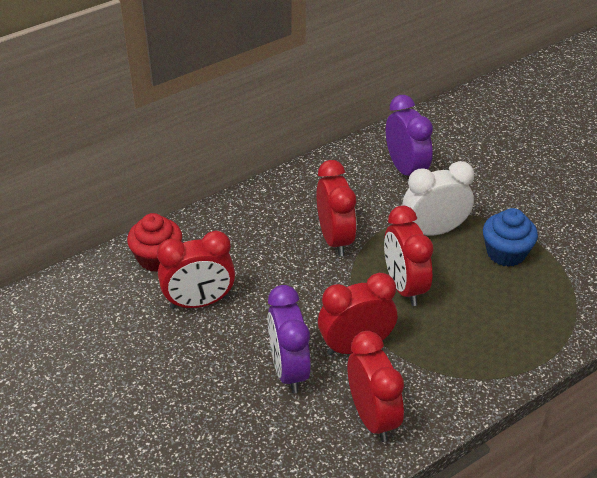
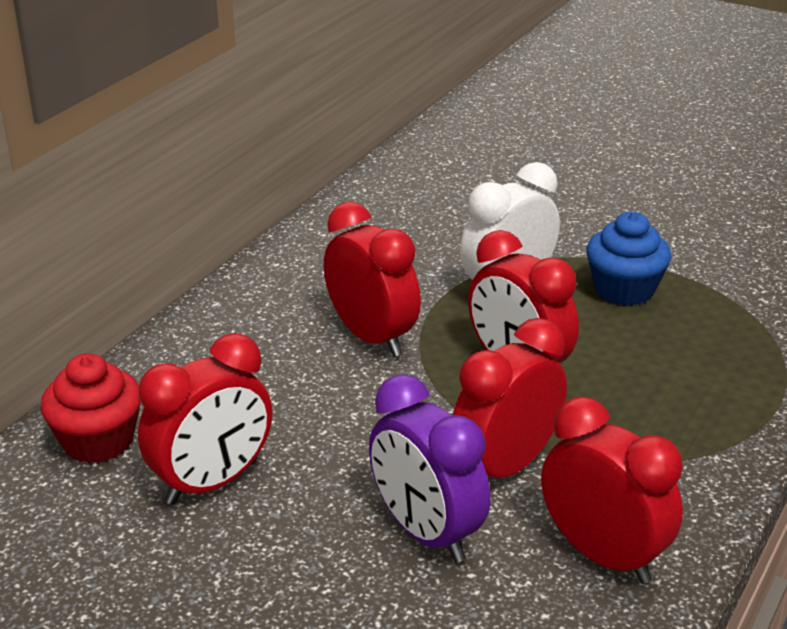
camera: 25 degrees left, 10 degrees down
purple clock [386,95,433,176] -> none

